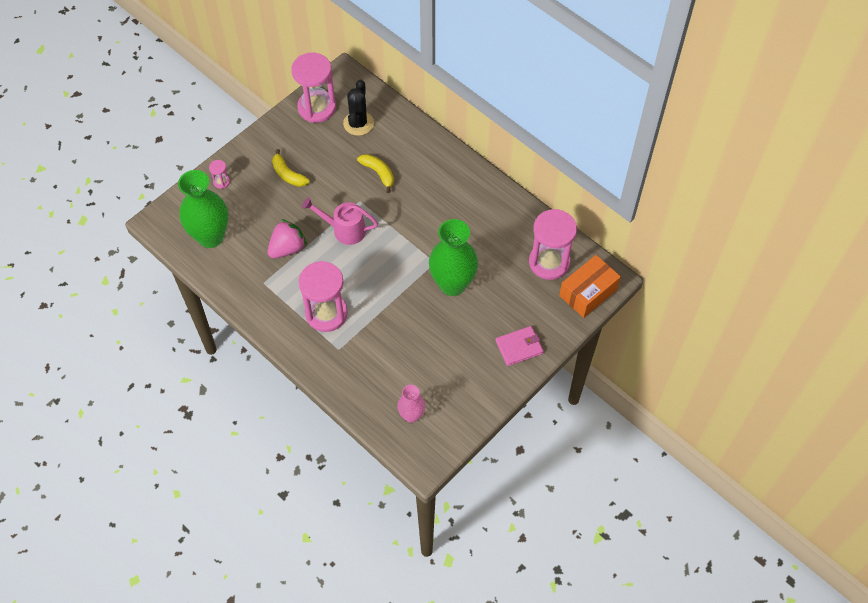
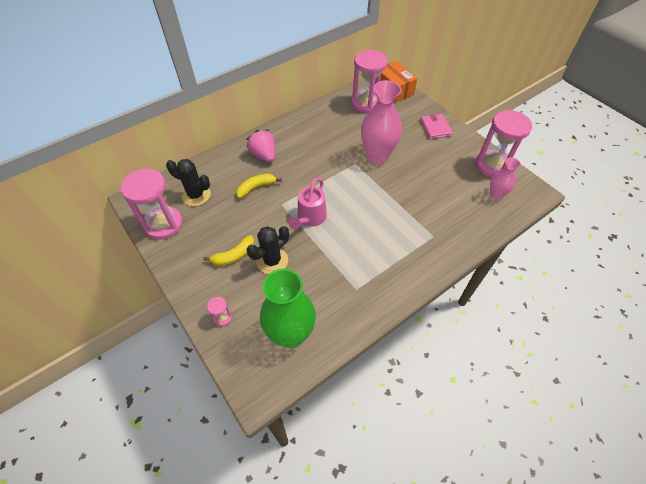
camera: 80 degrees left, 5 degrees down
pink strawberry [267,219,307,258] -> pink strawberry moved to [246,129,275,162]
pink hourglass [299,261,348,332] -> pink hourglass moved to [475,110,532,177]
green vase [429,219,478,296] -> pink vase [361,80,402,164]
none -> black cactus [247,226,289,274]

